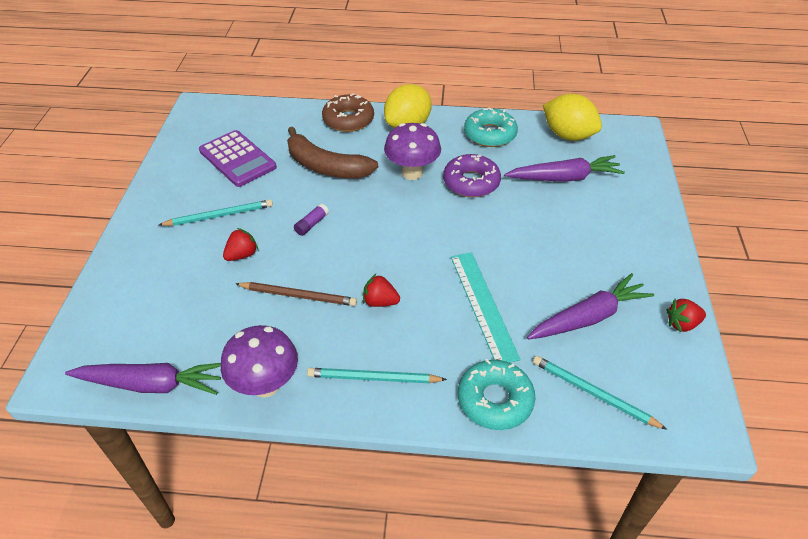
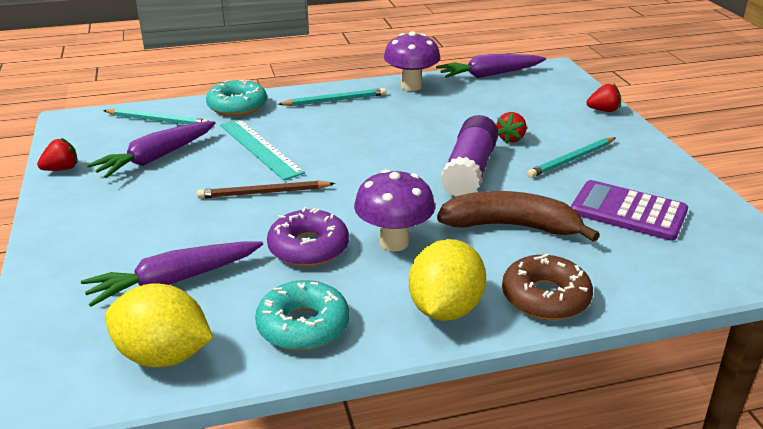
camera: 160 degrees right, 15 degrees down
brown pencil [236,282,357,306] -> brown pencil moved to [197,181,335,199]
purple glue stick [294,204,329,236] -> purple glue stick [441,115,498,197], size x2.47
red strawberry [363,274,400,307] -> red strawberry moved to [586,84,621,112]

